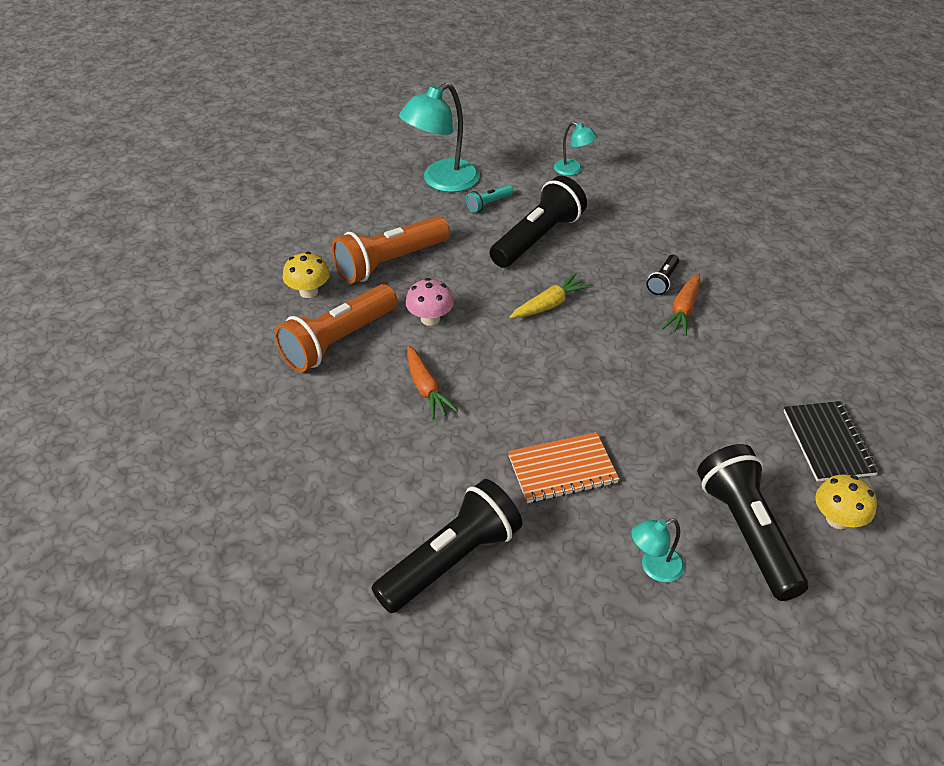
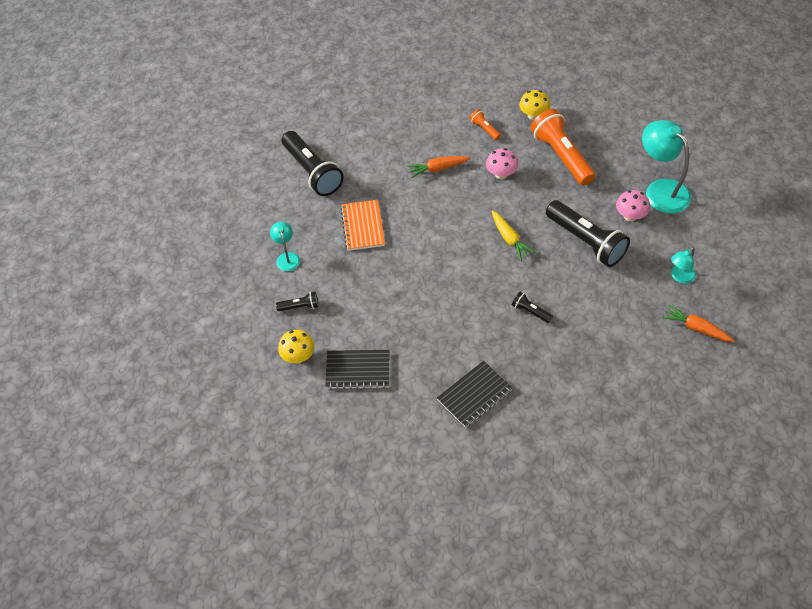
camera: 100 degrees right, 10 degrees up
orange flashlight [275,284,398,372] -> orange flashlight [469,109,501,140], size x0.45
turquoise flashlight [466,184,513,213] -> pink mushroom [616,190,650,222]
orange carrot [662,273,701,336] -> orange carrot moved to [662,304,734,342]
black flashlight [697,444,808,601] -> black flashlight [276,292,318,311], size x0.45
none -> black notebook [437,361,512,428]

